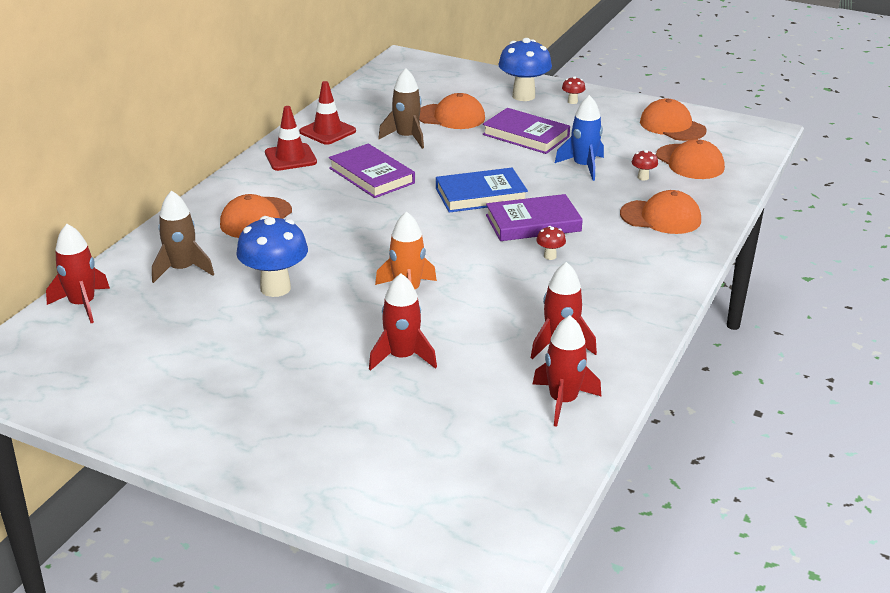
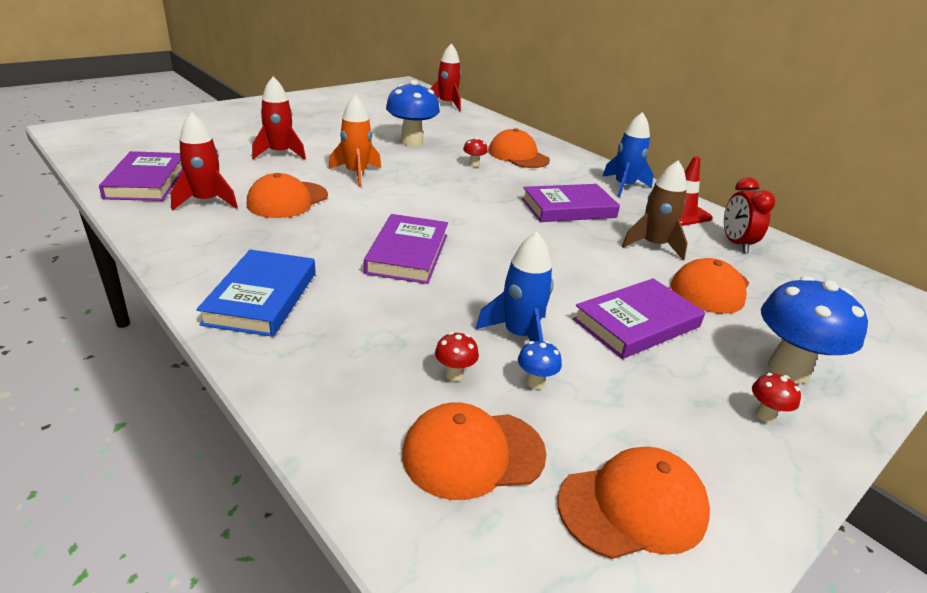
camera: 110 degrees right, 0 degrees up
brown rocket [152,190,214,283] -> none
red traffic cone [265,106,317,171] -> blue rocket [602,112,654,197]
blue book [436,168,528,213] -> blue book moved to [196,250,316,337]
red rocket [533,315,601,427] -> purple book [99,151,183,201]
red mushroom [536,226,566,260] -> red mushroom moved to [463,137,488,167]
orange cap [620,190,701,234] -> orange cap moved to [247,173,328,218]
none -> blue mushroom [518,341,562,389]
none -> red clock [724,177,775,253]

